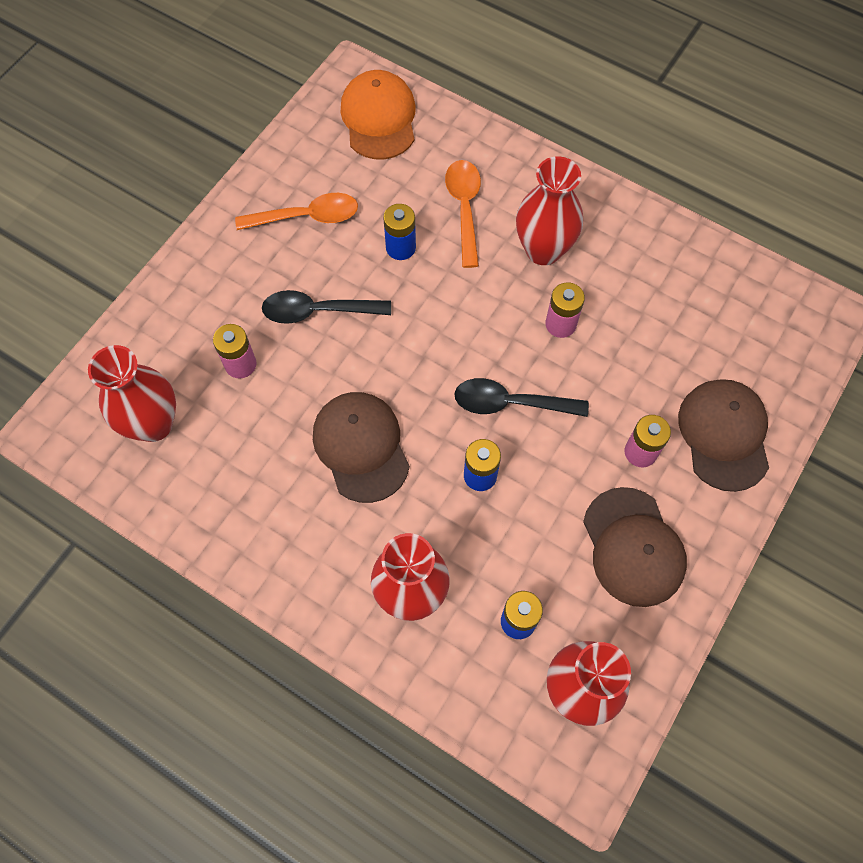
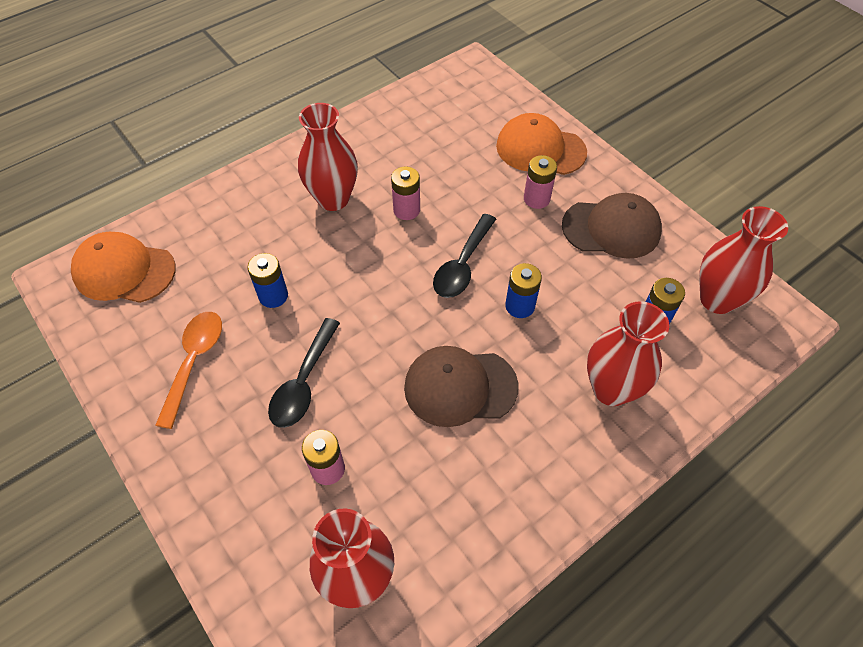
camera: 70 degrees left, 10 degrees down
orange spoon [445,160,481,268] -> none
brown cap [678,379,769,492] -> orange cap [496,113,587,175]

